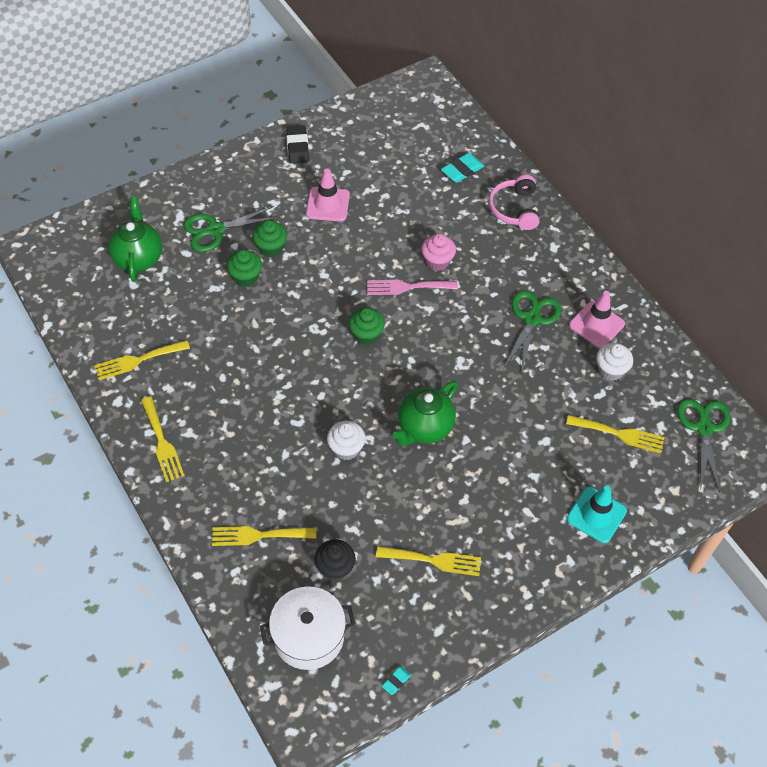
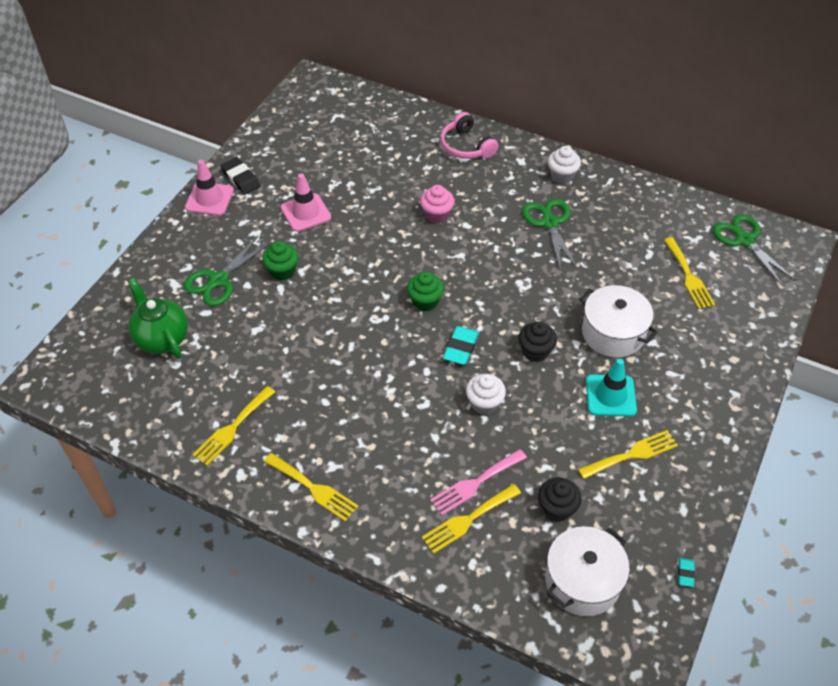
camera: 30 degrees left, 5 degrees down
green cupcake [227,250,262,287] -> none
pink fork [367,280,458,295] -> pink fork moved to [430,449,527,515]
green teapot [393,381,458,446] -> black cupcake [518,322,557,362]
turquoise eraser [441,153,484,183] -> turquoise eraser moved to [443,326,479,365]
yellow fork [566,415,665,453] -> yellow fork turned 90 degrees clockwise [664,237,715,309]
turquoise traffic cone [567,485,627,543] -> turquoise traffic cone moved to [586,359,637,417]
pink traffic cone [569,291,625,348] -> pink traffic cone moved to [185,160,234,216]
white cupcake [596,343,633,381] -> white cupcake moved to [548,146,581,184]
none -> white pot [579,285,658,358]

